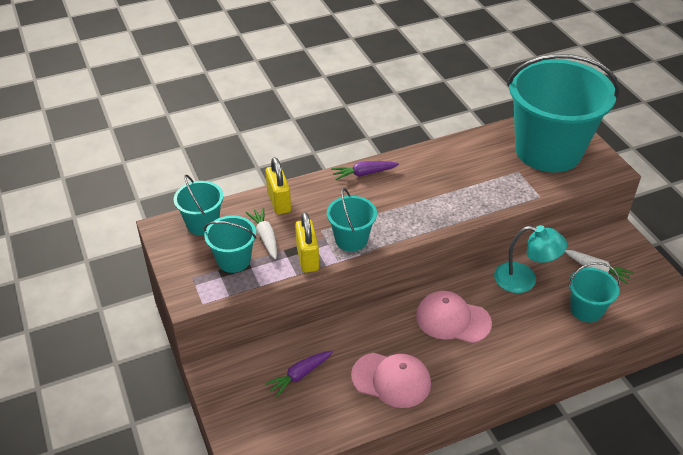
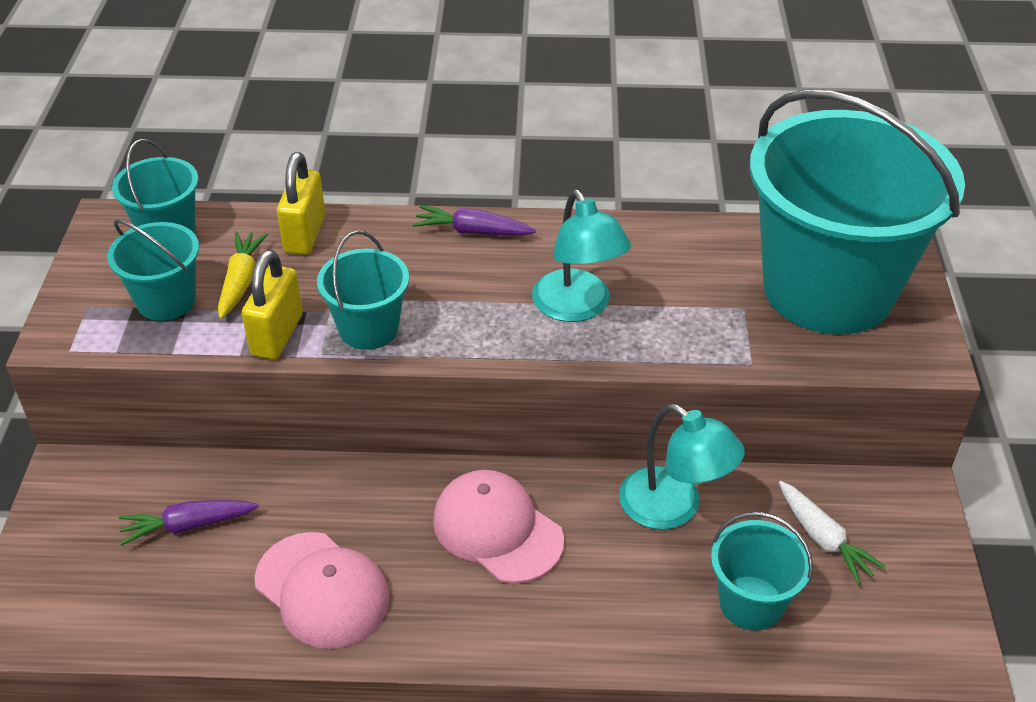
camera: 25 degrees right, 0 degrees up
white carrot [246,207,277,259] -> yellow carrot [218,232,268,319]
none -> turquoise lamp [532,189,631,322]

